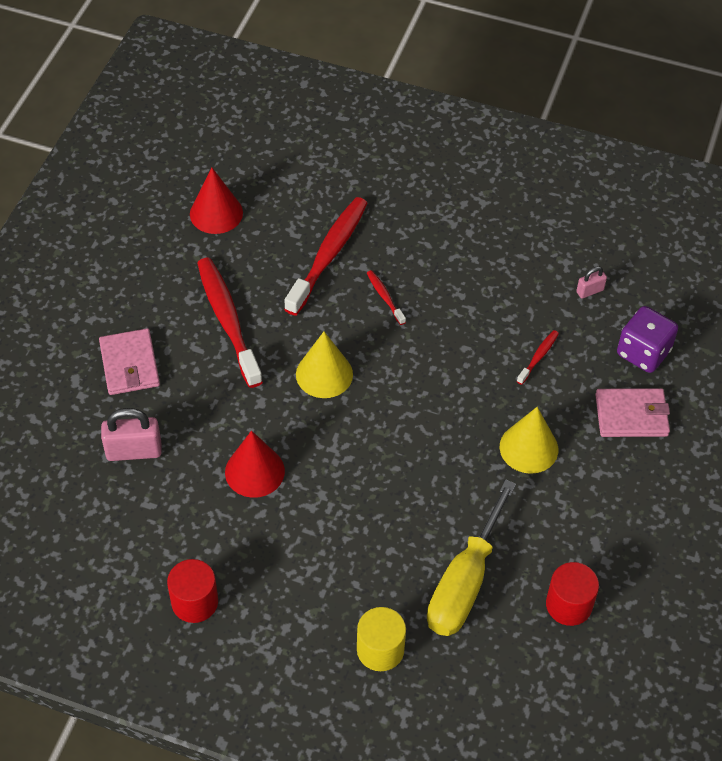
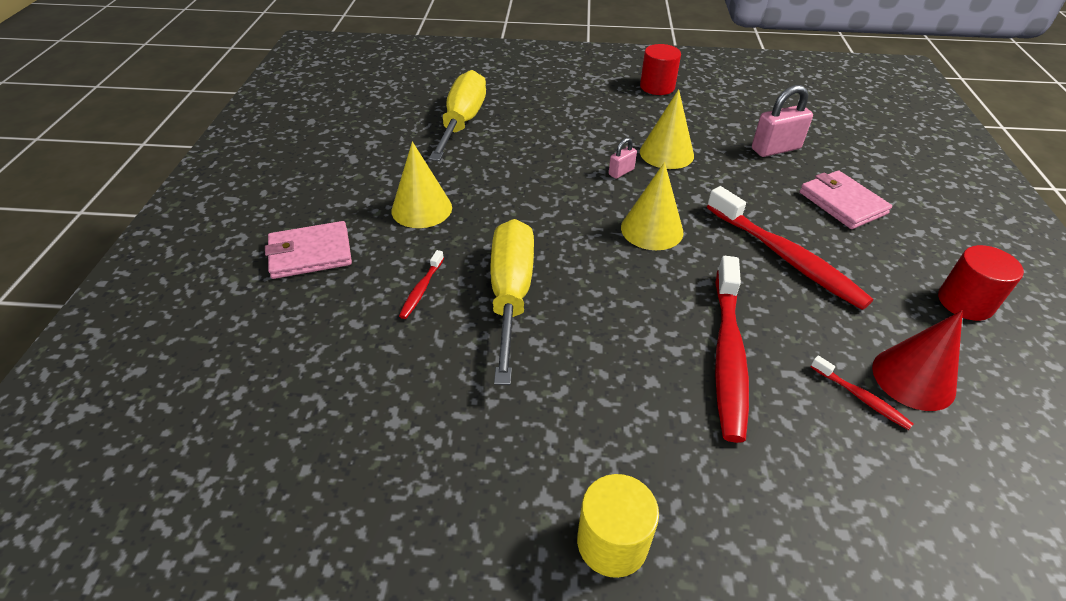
camera: 165 degrees right, 10 degrees down
red cone [225,431,285,498] -> yellow cone [640,89,694,169]
yellow cylinder [357,607,406,671] -> yellow cylinder moved to [577,474,659,578]
red toothbrush [367,270,406,325] -> red toothbrush moved to [811,356,913,430]
red cylinder [546,562,599,626] -> red cylinder moved to [938,245,1024,321]
pink padlock [576,266,607,299] -> pink padlock moved to [609,138,637,179]
purple dice [617,306,678,373] -> none
none -> yellow screwdriver [491,219,534,385]

